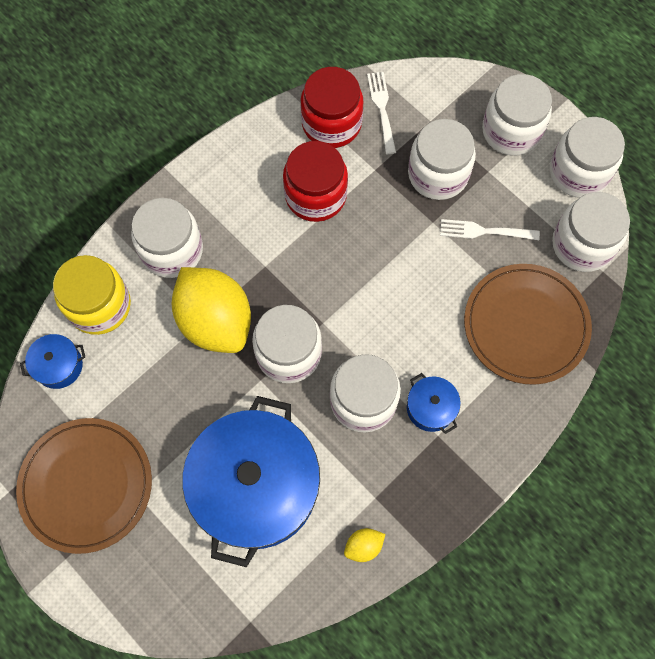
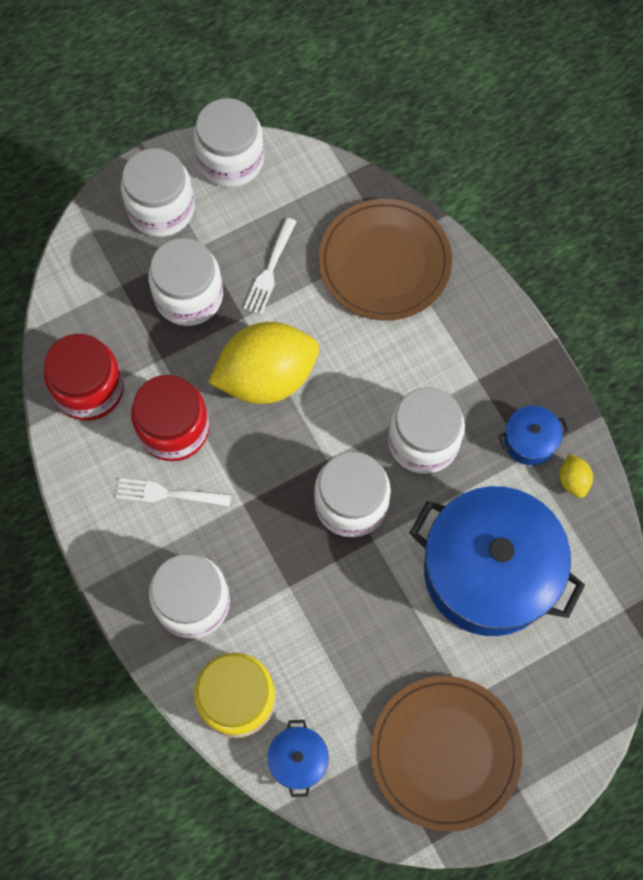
camera: 75 degrees left, 0 degrees up
yellow lemon [171,267,251,353] -> yellow lemon moved to [208,322,319,404]
white fork [367,72,396,154] -> white fork moved to [116,478,231,507]
blue pot [407,373,461,434] -> blue pot moved to [499,406,569,465]
white jar [552,192,630,272] -> none

